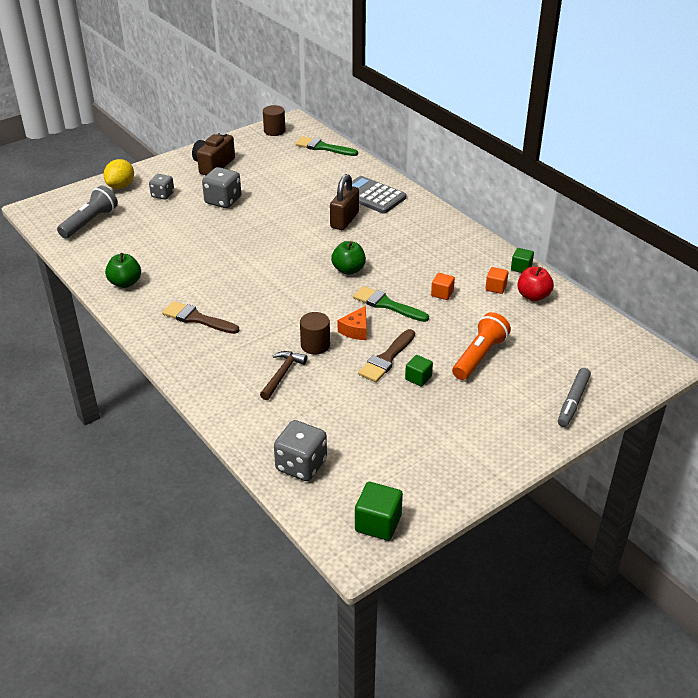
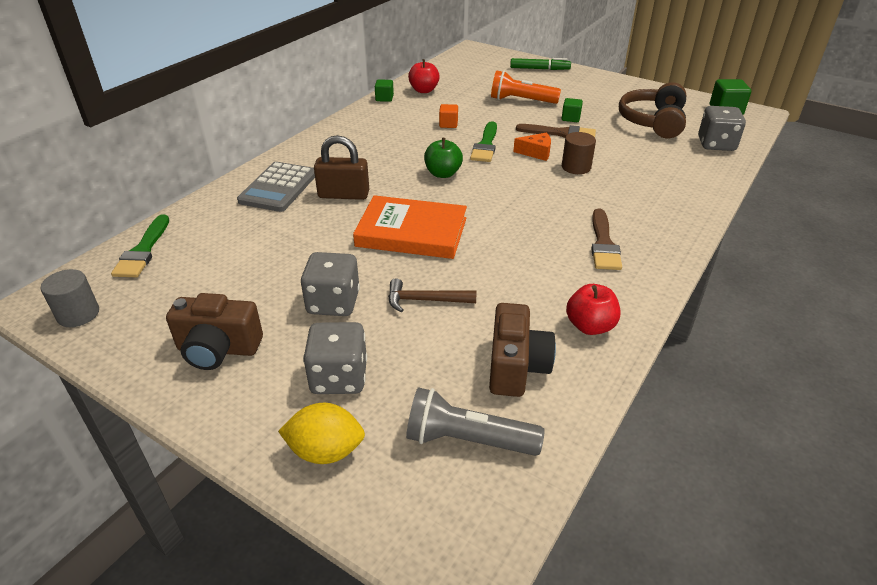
camera: 110 degrees left, 0 degrees up
green apple [105,253,141,288] -> red apple [566,284,620,335]
grey dice [149,174,174,200] -> grey dice [303,322,367,394], size x1.55
brown hammer [260,351,307,400] -> brown hammer moved to [388,278,476,312]
brown cylinder [263,105,285,136] -> grey cylinder [40,269,99,327]
orange cube [485,267,508,294] -> none
grey marker [558,368,591,427] -> green marker [510,58,571,70]
none -> orange book [353,195,467,259]
none -> brown camera [489,303,556,397]
none -> brown headphones [619,82,686,138]

